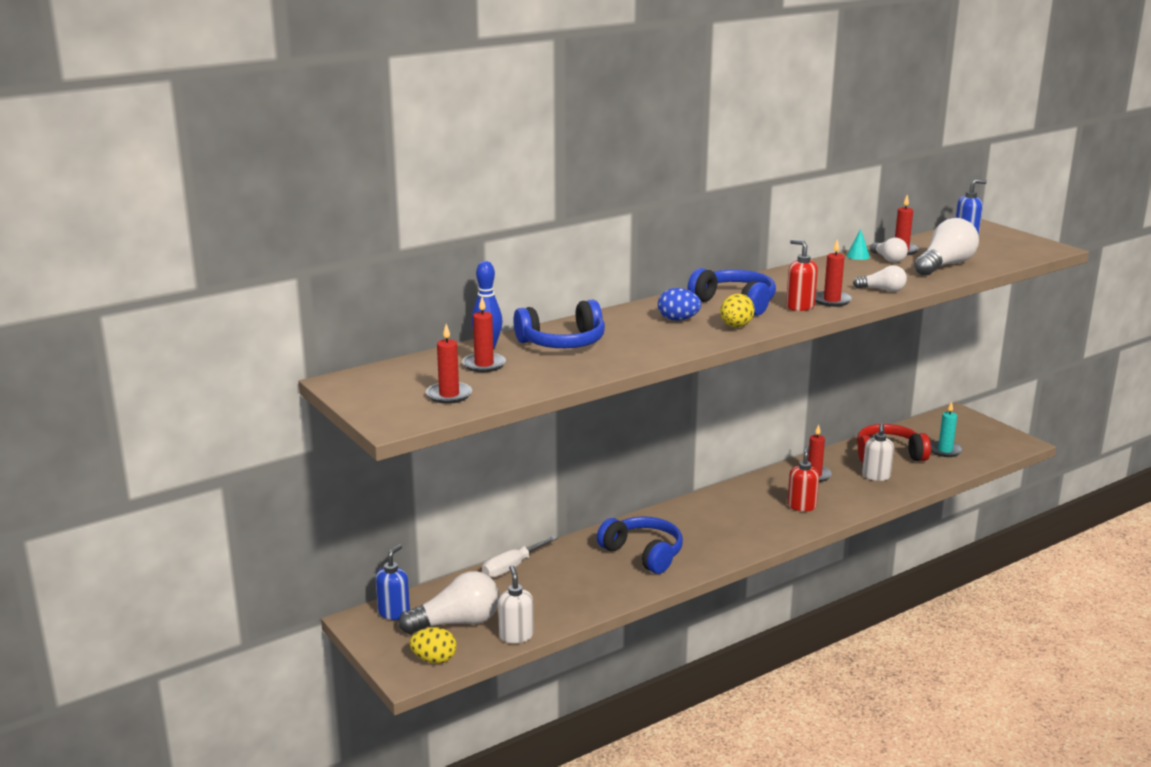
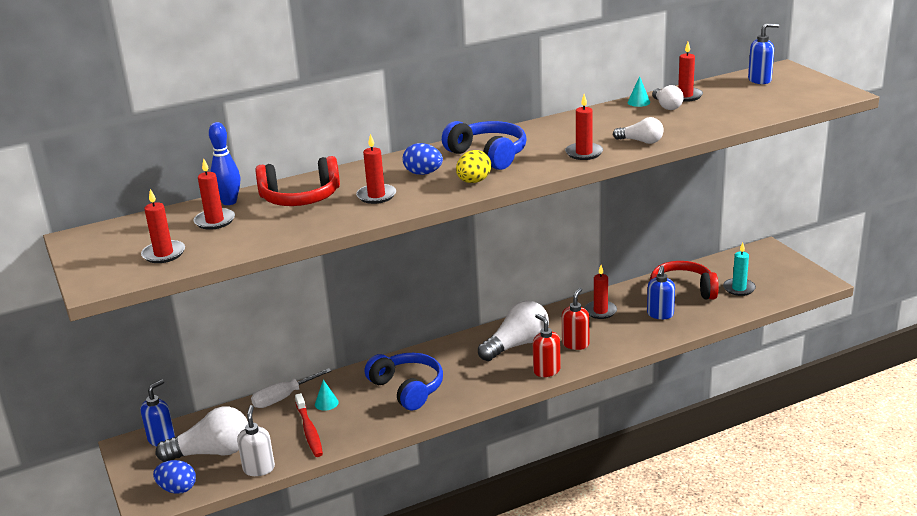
camera: 10 degrees right, 5 degrees up
yellow egg [410,627,457,664] -> blue egg [153,460,196,494]
blue headphones [513,300,605,348] -> red headphones [255,156,340,206]
red soap dispenser [786,239,818,311] -> red soap dispenser moved to [533,314,561,377]
white soap dispenser [862,424,894,481] -> blue soap dispenser [647,265,675,319]
white light bulb [914,218,979,276] -> white light bulb moved to [478,301,549,361]
none -> red toothbrush [295,393,323,457]
none -> turquoise cone [315,379,339,411]
none -> red candle [356,134,396,204]

